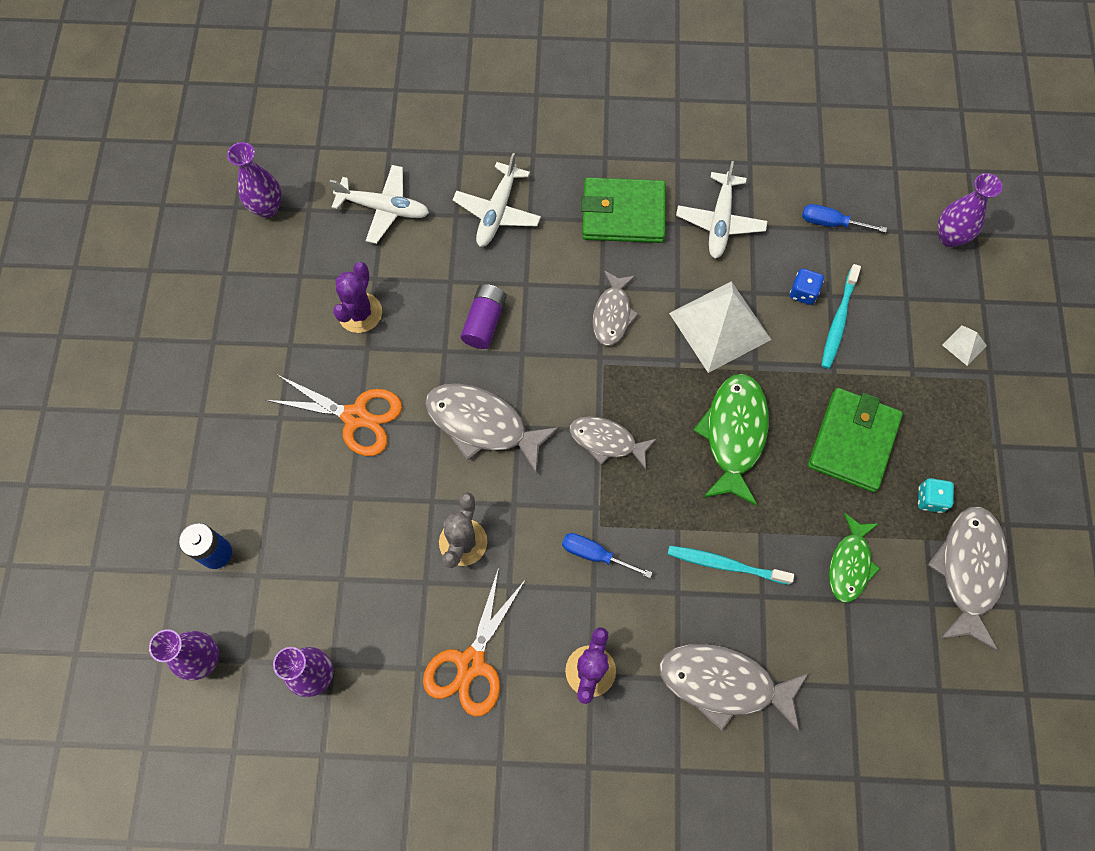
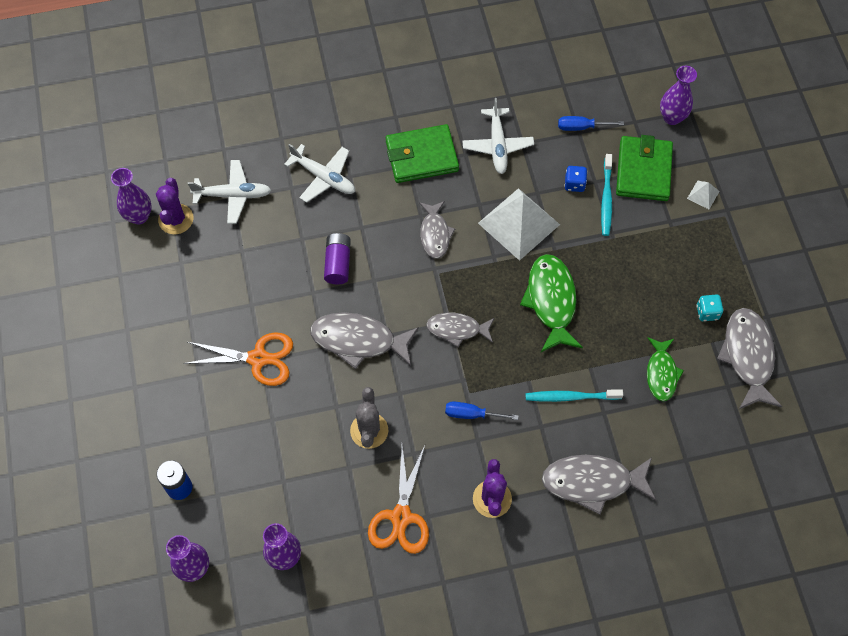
camera: 15 degrees left, 5 degrees down
purple cactus [333,262,382,333] -> purple cactus moved to [156,178,193,235]
white plane [453,153,541,247] -> white plane turned 60 degrees counterclockwise [284,144,355,203]
green wallet [808,388,903,492] -> green wallet moved to [616,135,673,201]

